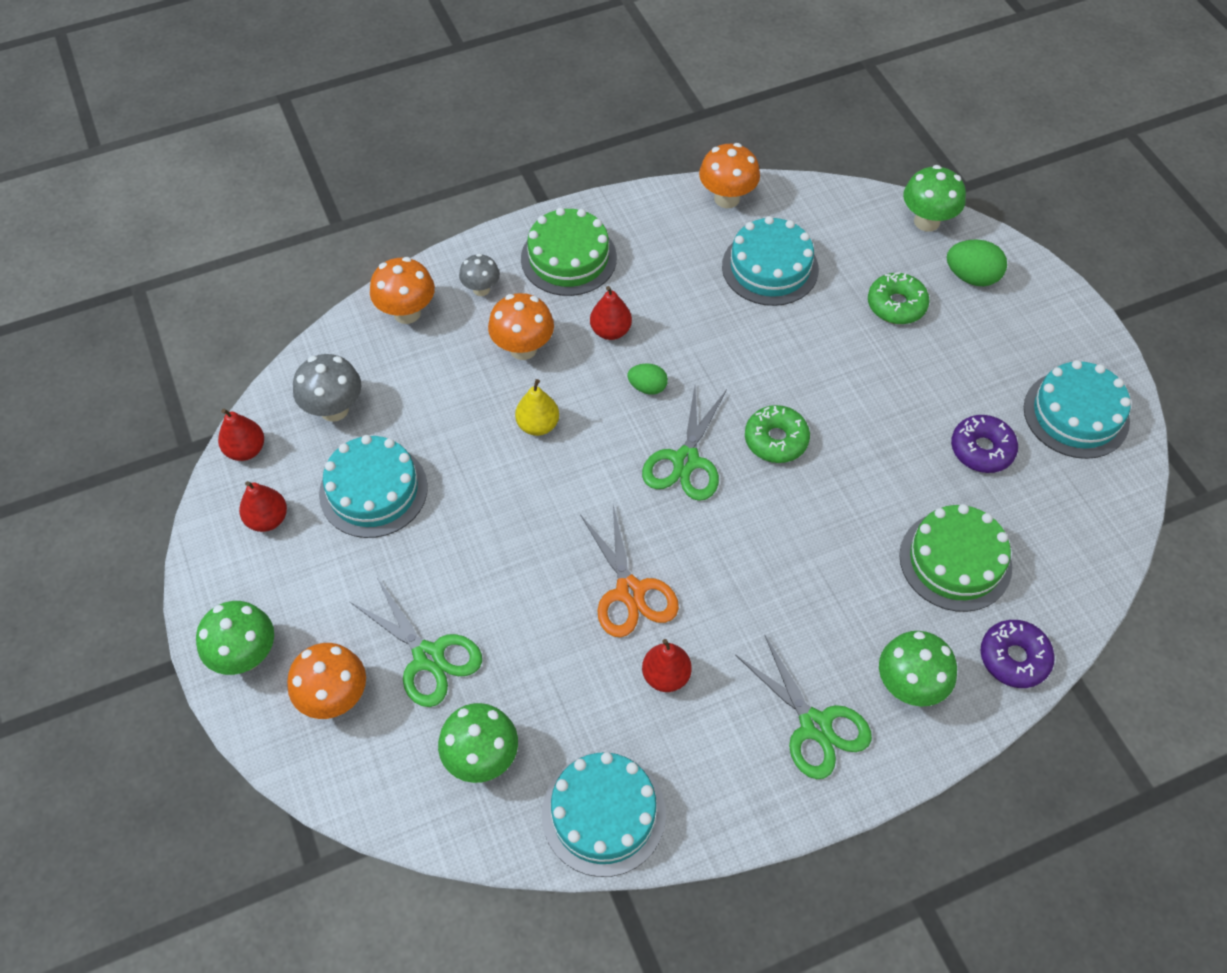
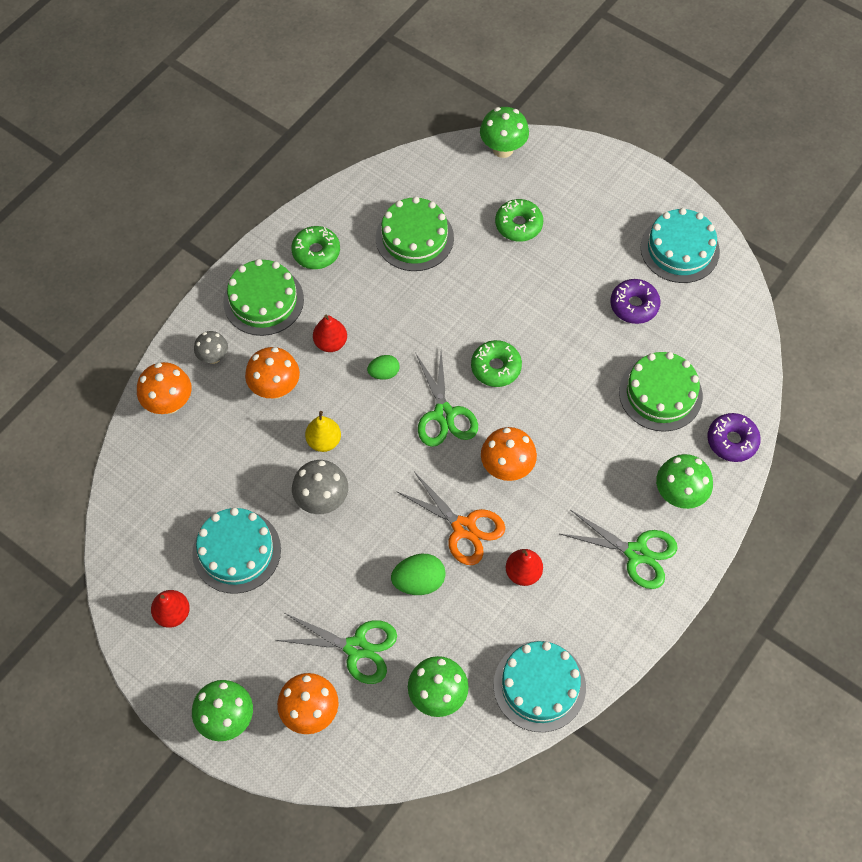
camera: 30 degrees left, 5 degrees up
red pear [218,409,264,461] -> none
grey mushroom [293,354,361,422] -> grey mushroom moved to [292,460,348,514]
orange mushroom [699,143,760,208] -> orange mushroom moved to [481,427,537,481]
turquoise cake [722,216,819,306] -> green cake [376,196,454,271]
green egg [947,240,1007,286] -> green egg moved to [391,554,446,595]
none -> green donut [291,226,340,269]

